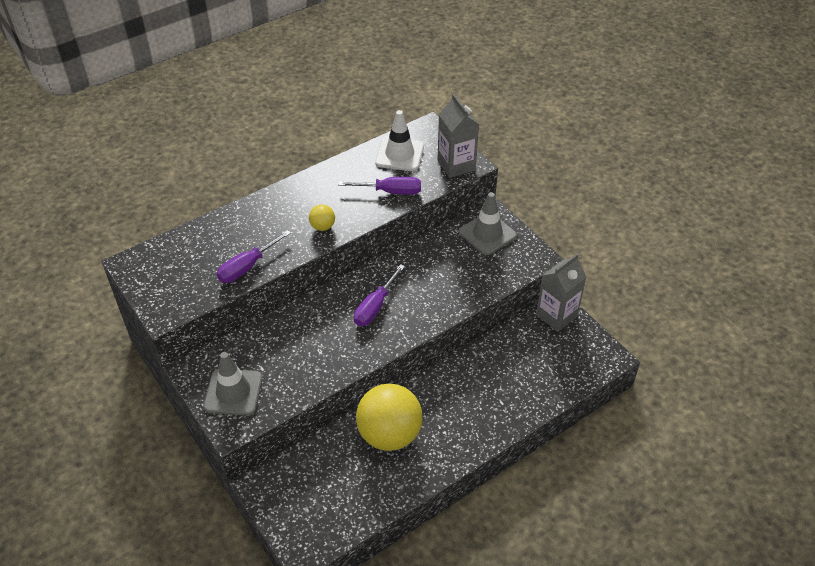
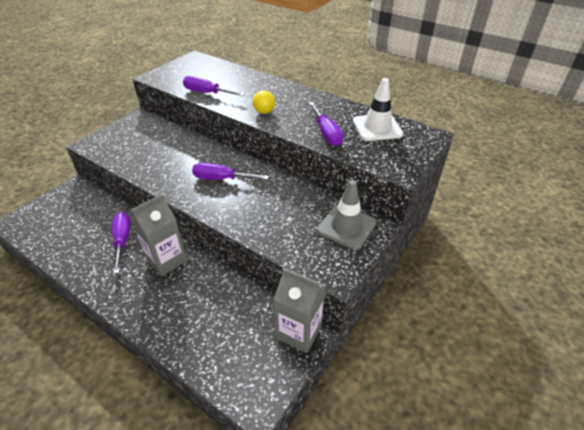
camera: 70 degrees right, 5 degrees down
grey traffic cone [204,352,263,416] -> none
yellow ball [356,384,423,451] -> purple screwdriver [112,212,131,274]
grey carton [438,94,479,178] -> grey carton moved to [131,194,187,276]

